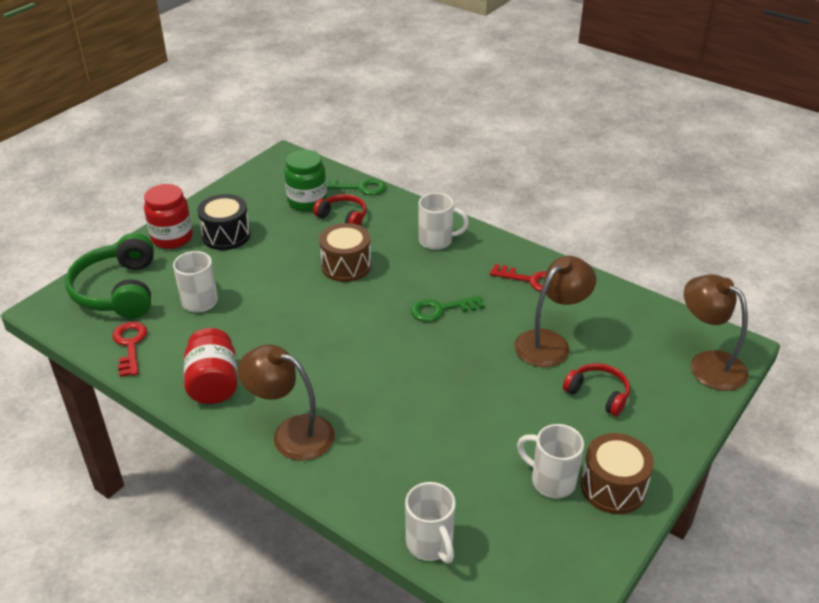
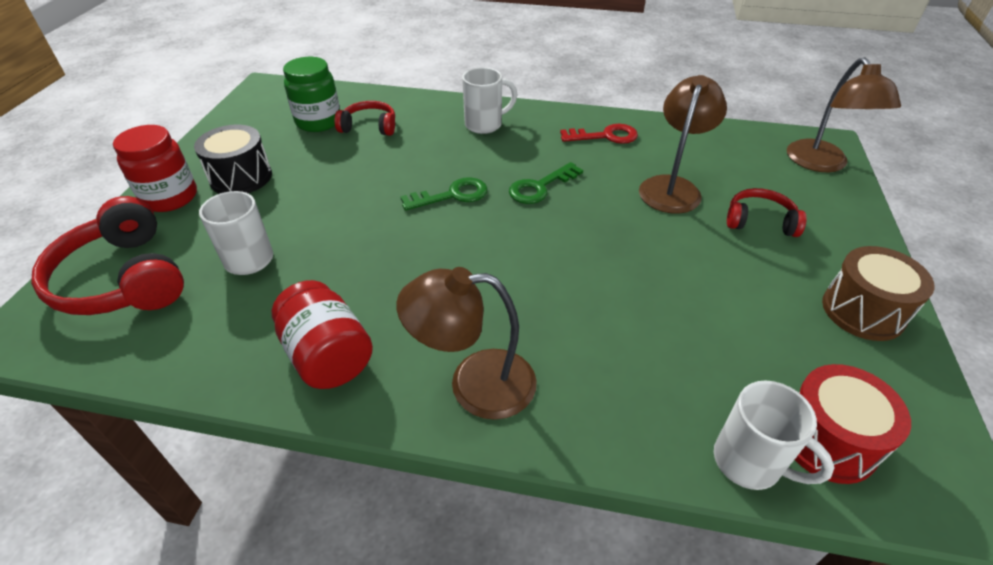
camera: 25 degrees left, 5 degrees up
green headphones [65,233,154,318] -> red headphones [31,196,184,315]
red key [112,322,147,377] -> none
brown drum [319,223,371,282] -> none
green key [326,178,386,195] -> green key moved to [400,177,488,211]
white mug [517,424,584,498] -> none
brown lamp [684,274,749,391] -> brown lamp turned 120 degrees counterclockwise [787,57,901,172]
none -> red drum [795,364,911,484]

